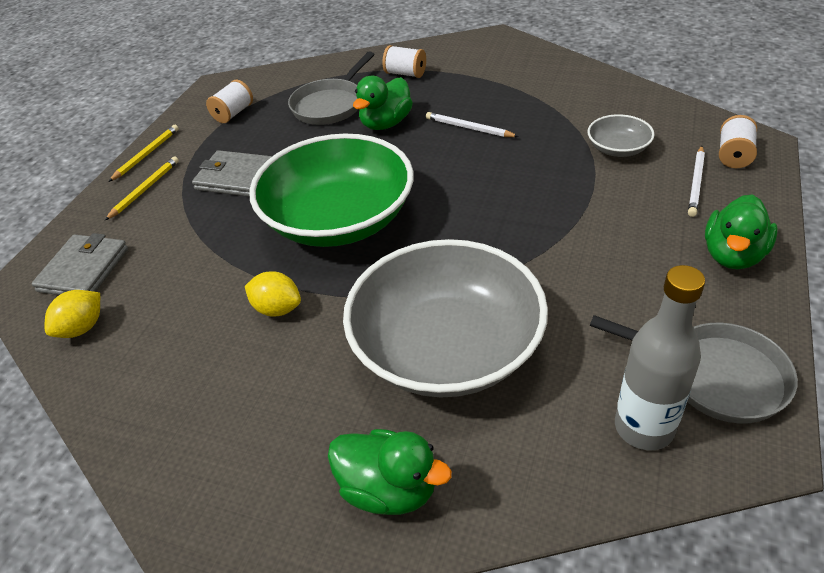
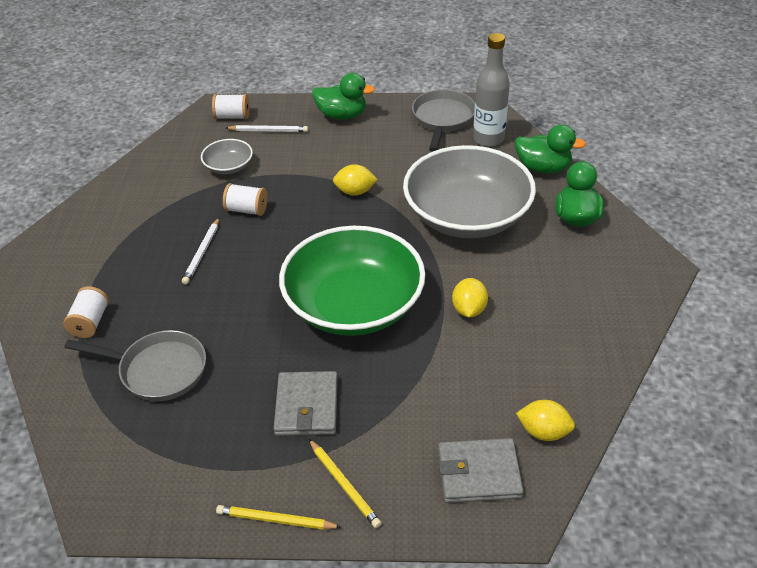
camera: 110 degrees left, 0 degrees up
yellow pencil [104,156,179,221] -> yellow pencil turned 135 degrees counterclockwise [309,439,382,528]
white spool [206,80,253,123] -> white spool moved to [223,183,267,216]
green duck [353,76,413,130] -> green duck moved to [515,124,586,173]
none -> yellow lemon [333,164,378,196]

